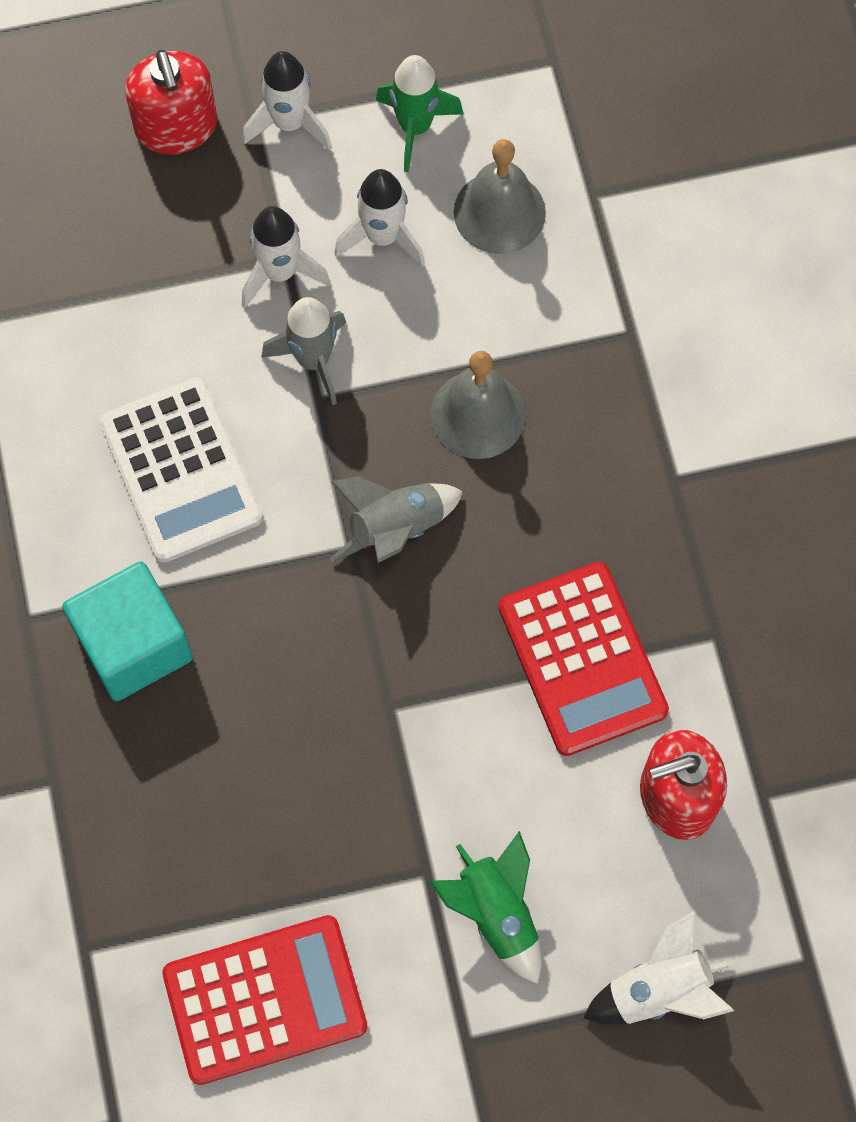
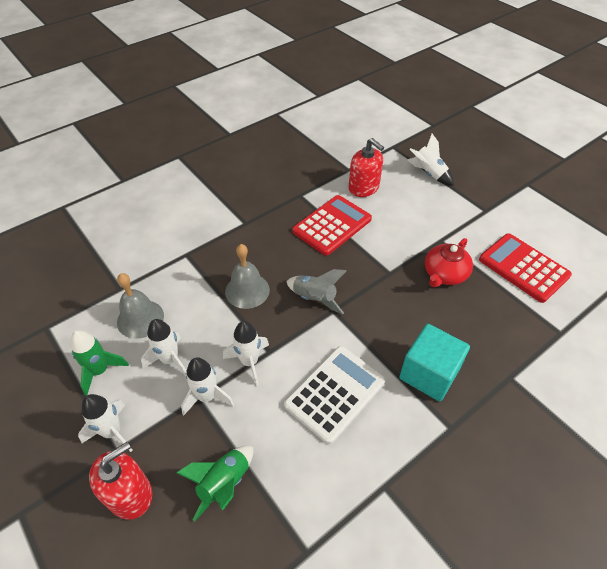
camera: 115 degrees left, 20 degrees down
grey rocket [261,297,346,405] -> white rocket [223,321,269,386]
green rocket [429,831,542,984] -> green rocket moved to [176,446,253,522]
none -> red teapot [425,238,473,287]

